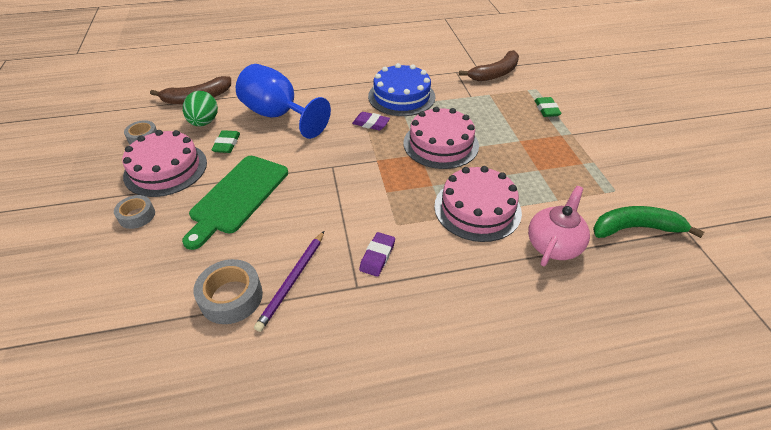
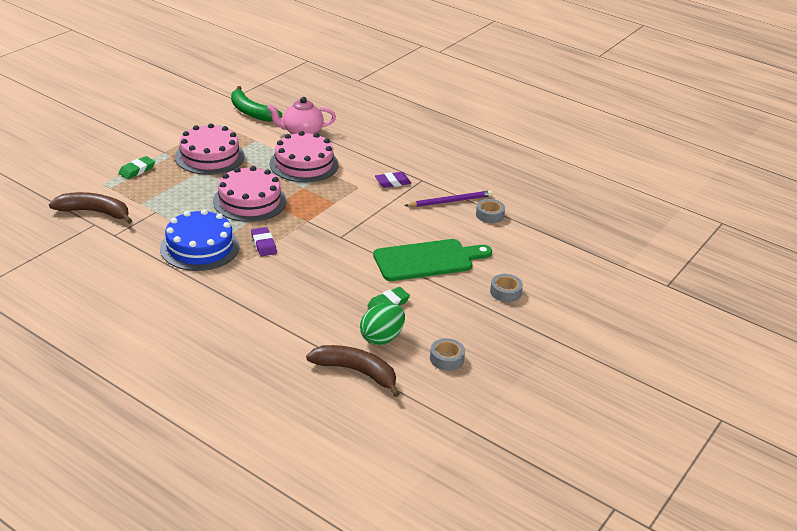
camera: 135 degrees left, 10 degrees down
pink cake [122,130,207,197] -> pink cake moved to [175,123,245,175]
grey tape [193,259,263,324] -> grey tape [476,199,505,223], size x0.65
blue goblet [236,64,331,139] -> none

